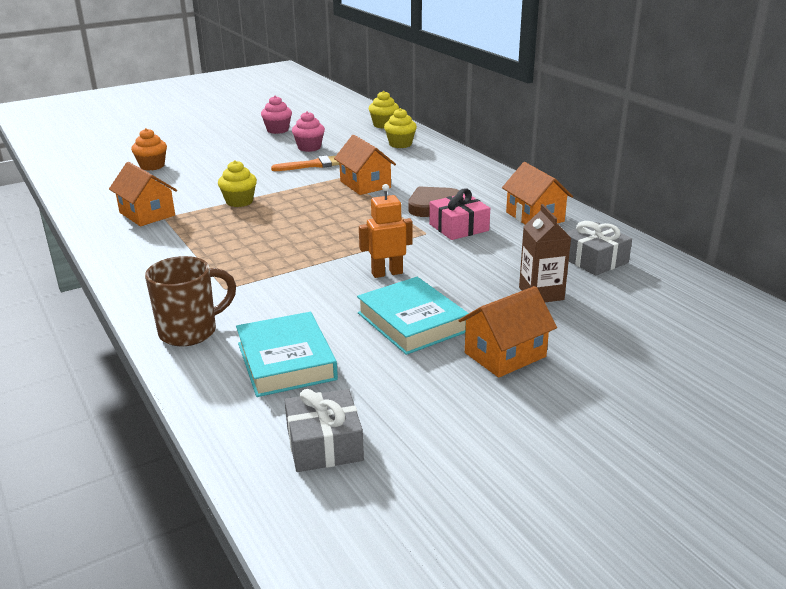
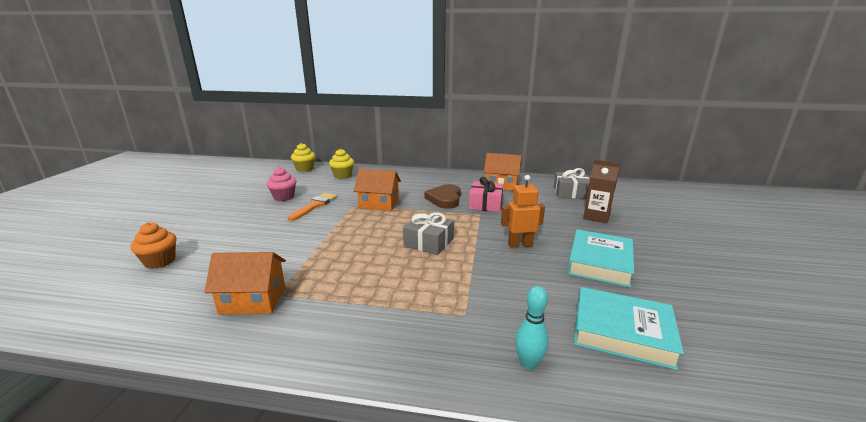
camera: 50 degrees left, 5 degrees down
brown mug [145,256,236,346] -> turquoise bowling pin [515,286,549,370]
yellow cupcake [218,160,257,207] -> none
pink cupcake [261,95,292,134] -> none
grey gift [285,389,364,472] -> grey gift moved to [403,213,454,255]
turquoise book [357,277,469,355] -> turquoise book turned 75 degrees counterclockwise [567,230,634,288]
orange robot [359,184,413,278] -> orange robot turned 60 degrees clockwise [501,175,545,248]
orange house [458,286,557,378] -> none

